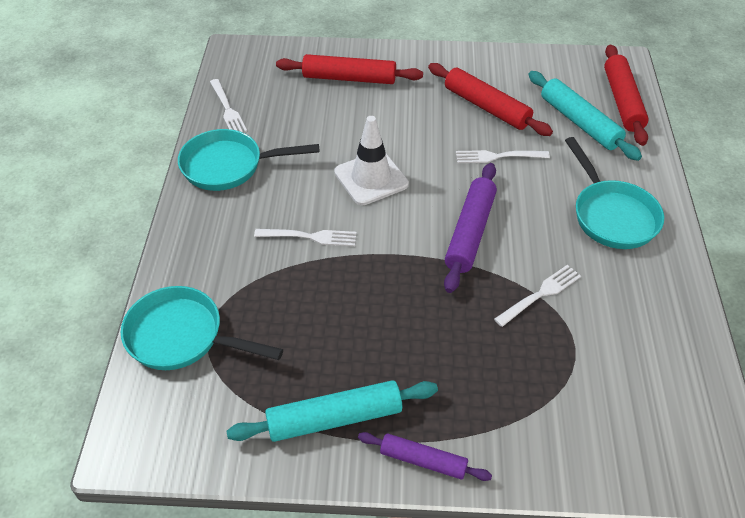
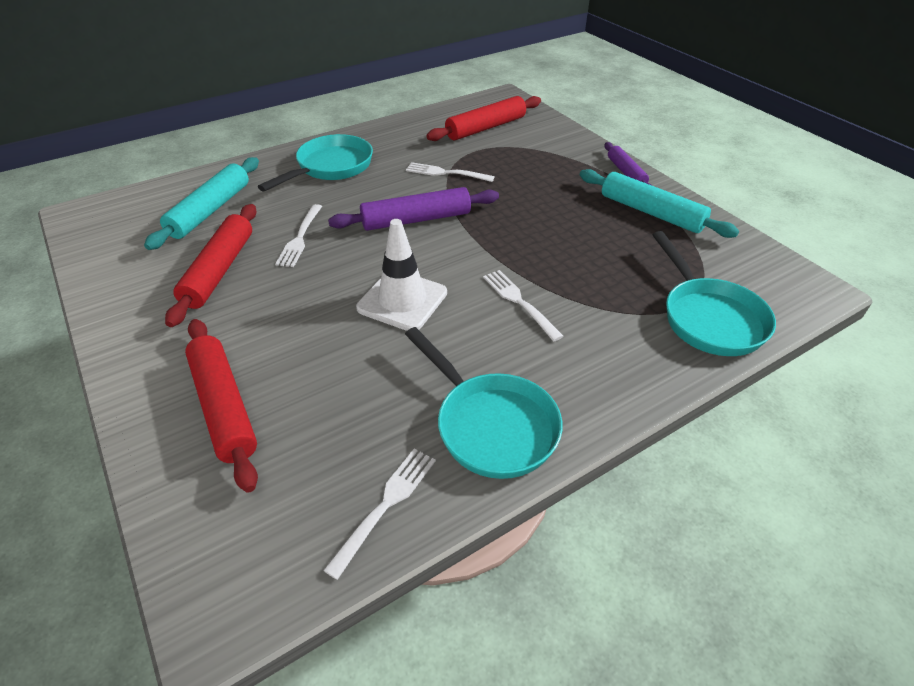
camera: 125 degrees left, 5 degrees down
white fork [456,150,550,163] -> white fork turned 45 degrees clockwise [275,204,322,267]
red rolling pin [604,45,649,146] -> red rolling pin moved to [426,96,541,141]

